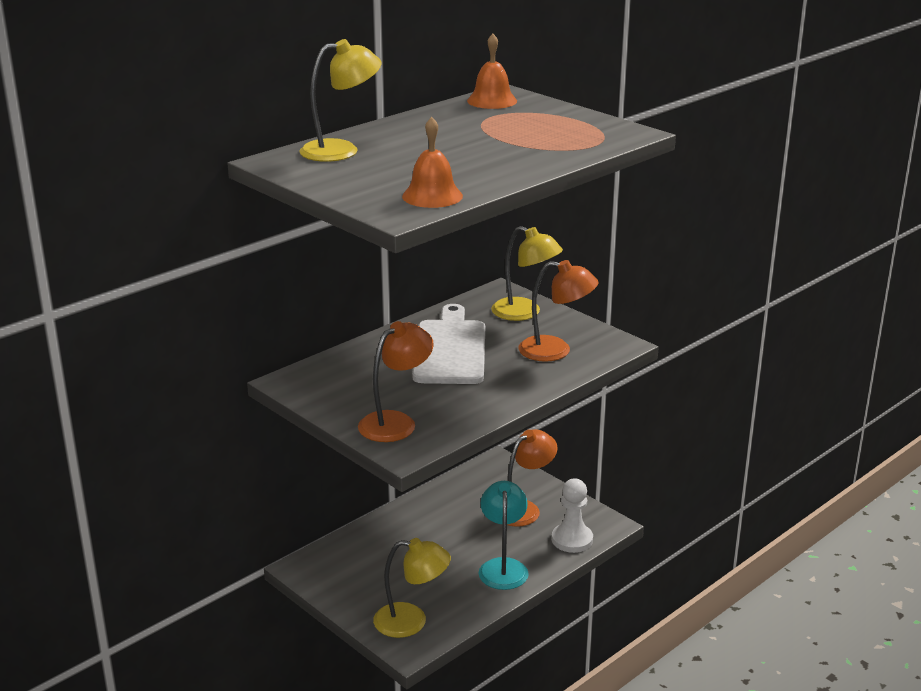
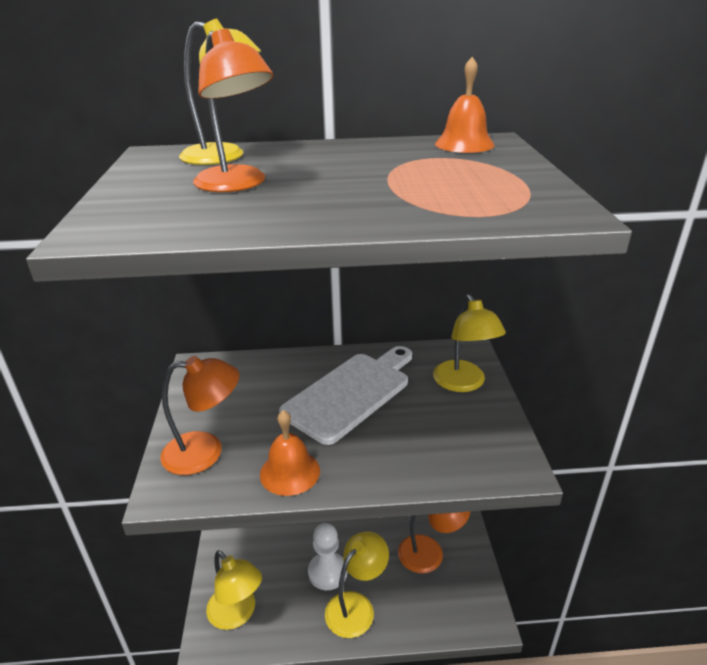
camera: 40 degrees right, 5 degrees up
orange bell [402,117,463,208] -> orange bell moved to [260,410,320,496]
turquoise lamp [479,481,529,590] -> yellow lamp [325,532,389,638]
orange lamp [518,260,598,362] -> orange lamp moved to [193,29,274,192]
white pawn [552,478,593,553] -> white pawn moved to [308,523,348,590]

